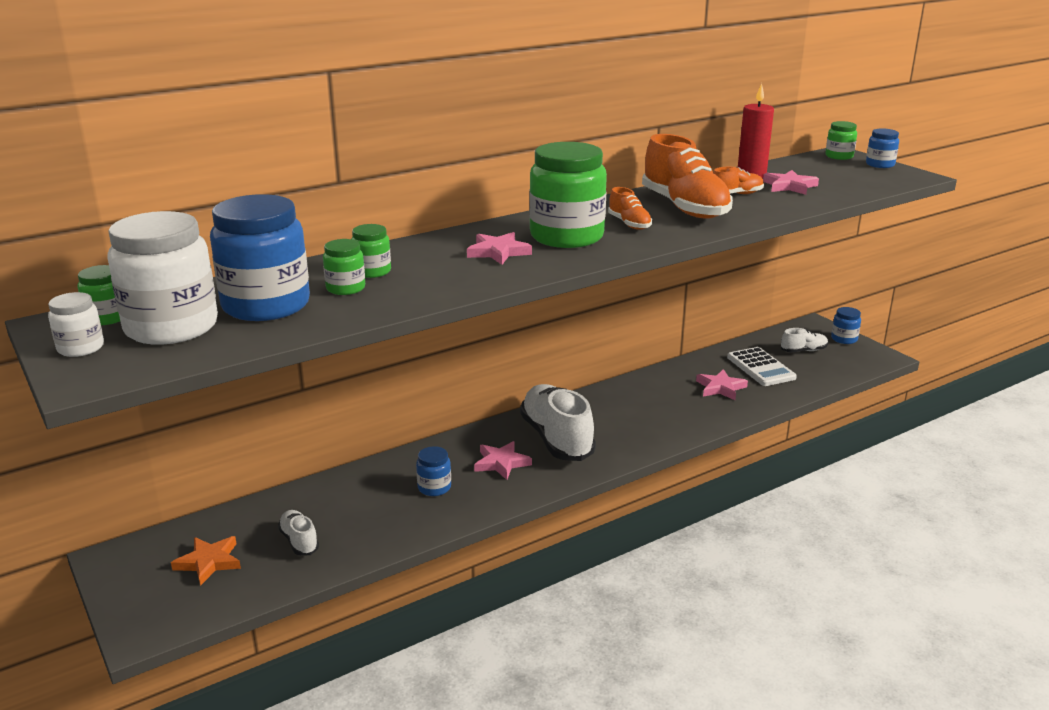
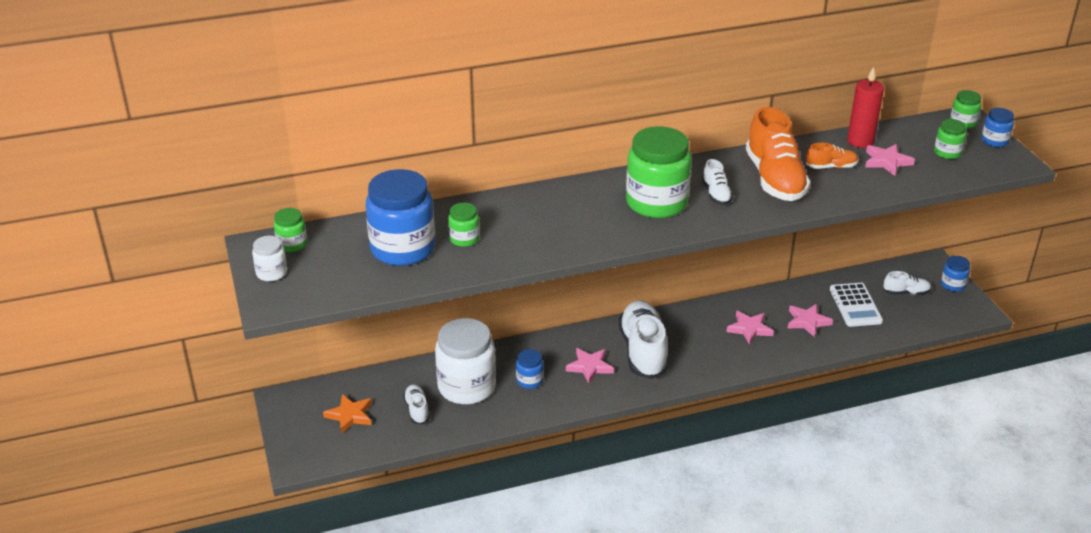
camera: 15 degrees right, 10 degrees up
white jar [107,211,218,345] -> white jar moved to [435,318,496,404]
green jar [351,224,391,278] -> green jar moved to [934,119,966,159]
pink star [467,232,532,265] -> pink star moved to [726,311,774,345]
orange shoe [608,187,652,230] -> white shoe [702,159,733,205]

